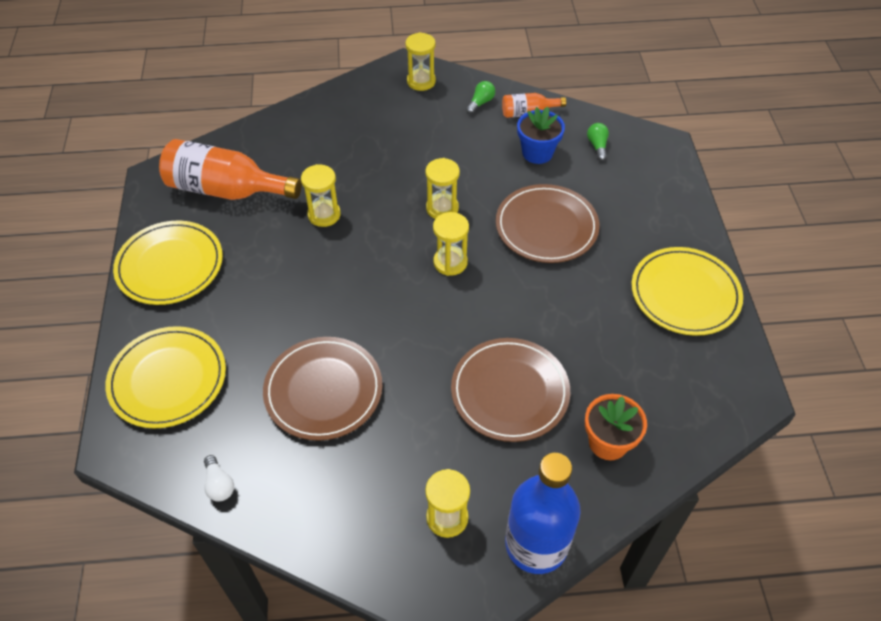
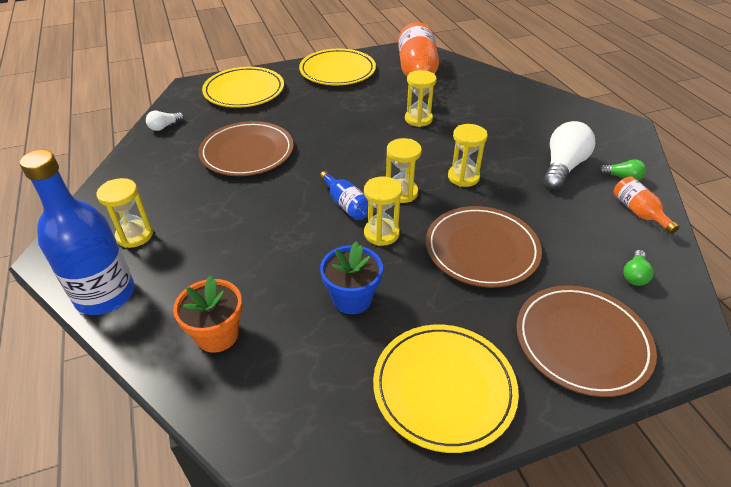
camera: 75 degrees right, 10 degrees down
yellow hourglass [405,32,436,91] -> yellow hourglass moved to [364,176,402,246]
brown plate [451,338,570,442] -> brown plate moved to [516,285,657,397]
blue flower pot [517,107,565,164] -> blue flower pot moved to [320,241,383,314]
green light bulb [587,123,609,161] -> green light bulb turned 135 degrees clockwise [624,250,654,286]
none -> blue bottle [320,171,368,220]
none -> white light bulb [543,121,595,190]

